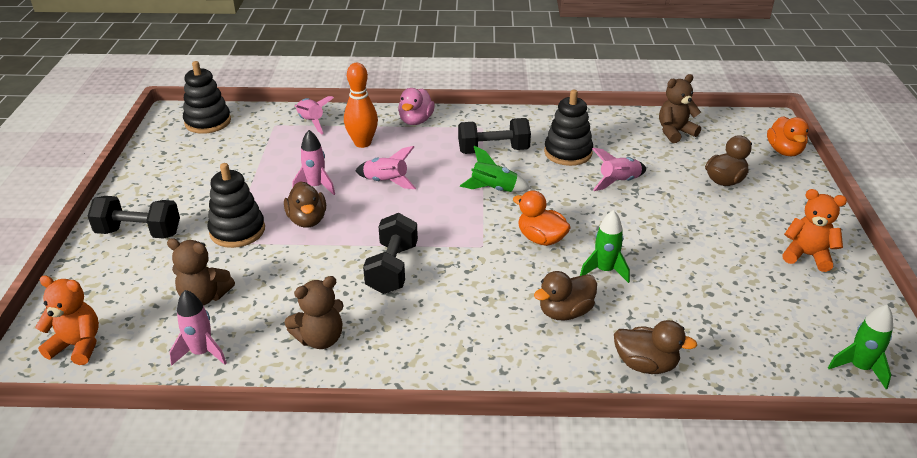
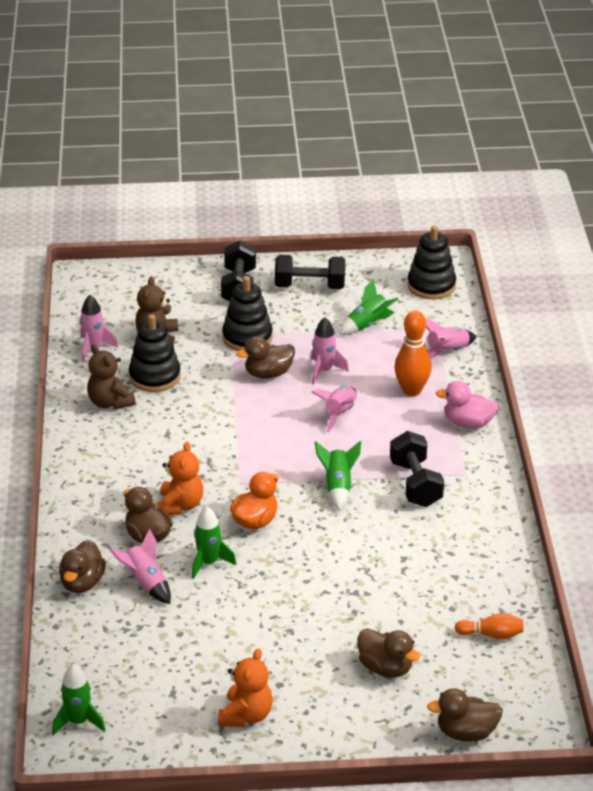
camera: 85 degrees right, 0 degrees up
orange teddy bear [35,276,99,365] -> orange teddy bear moved to [157,442,203,515]
black dumbbell [363,213,418,294] -> black dumbbell moved to [275,255,345,289]
black stacking toy [544,90,593,166] -> black stacking toy moved to [129,314,181,392]
pink rocket [592,148,646,191] -> pink rocket moved to [109,529,171,604]
brown teddy bear [659,74,701,143] -> orange bowling pin [455,613,524,639]
orange duck [767,116,809,156] -> brown duck [427,688,503,741]
none -> green rocket [339,279,398,335]

